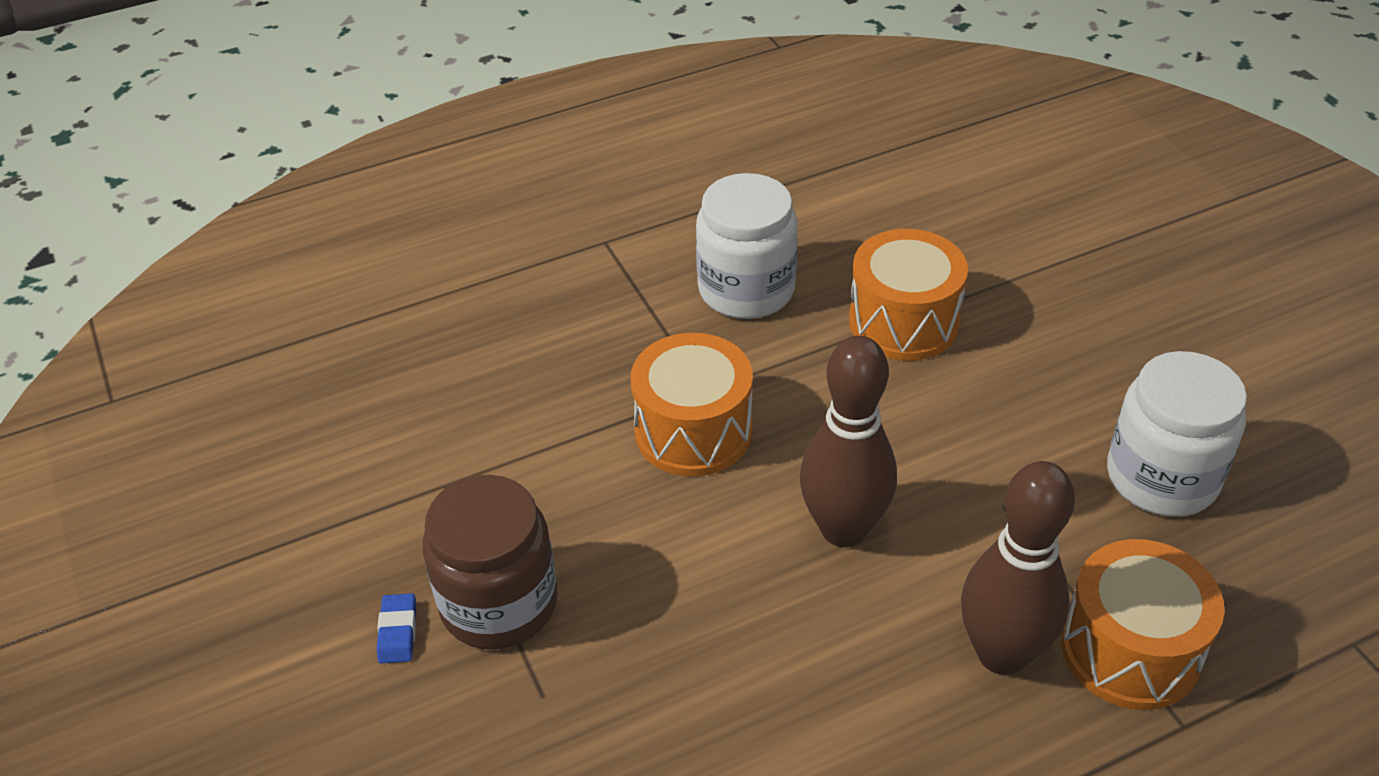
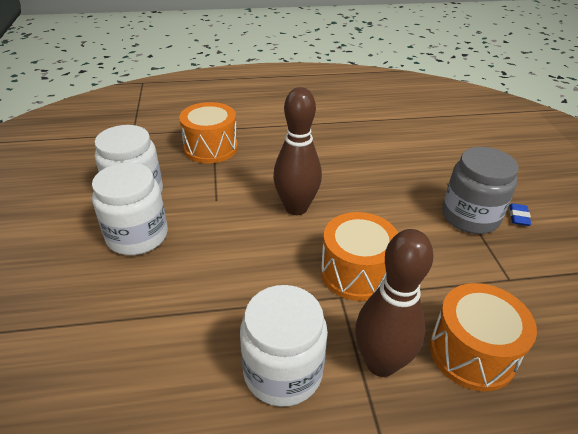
camera: 165 degrees left, 5 degrees down
brown jar [423,475,558,650] -> grey jar [442,147,519,234]
orange drum [849,229,968,361] -> orange drum moved to [430,283,537,391]
brown bowling pin [961,461,1075,675] -> brown bowling pin moved to [355,229,433,377]
none -> white jar [92,162,168,255]

